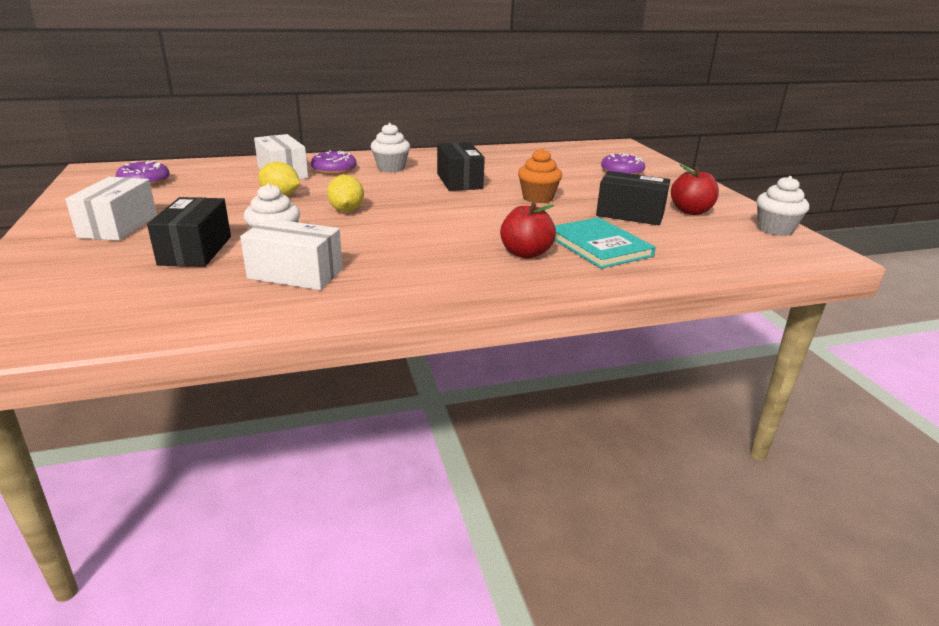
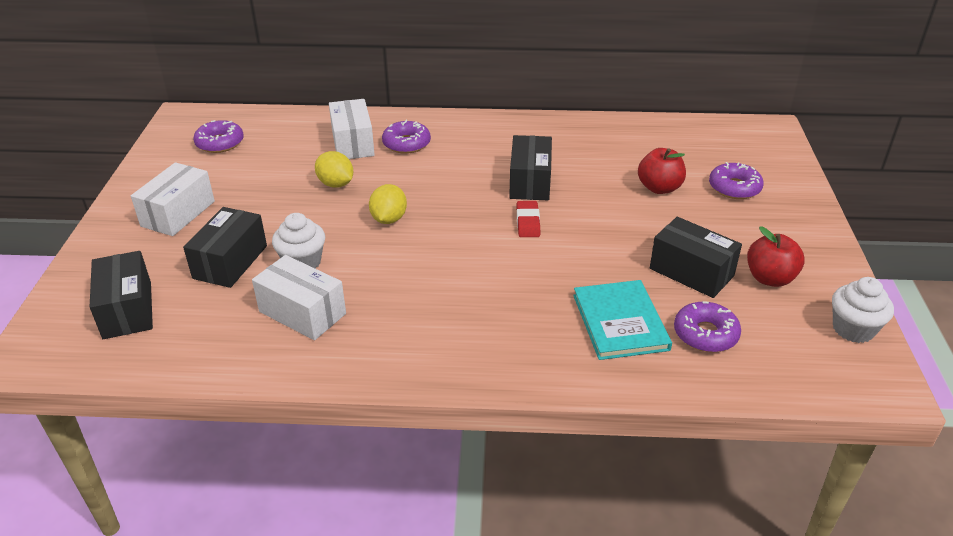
camera: 20 degrees right, 10 degrees up
white cupcake [371,123,410,172] -> none
red apple [500,202,556,259] -> red apple moved to [638,148,686,194]
orange cupcake [518,148,562,203] -> none
none -> black box [90,251,153,339]
none -> red eraser [517,201,540,237]
none -> purple donut [674,301,741,352]

